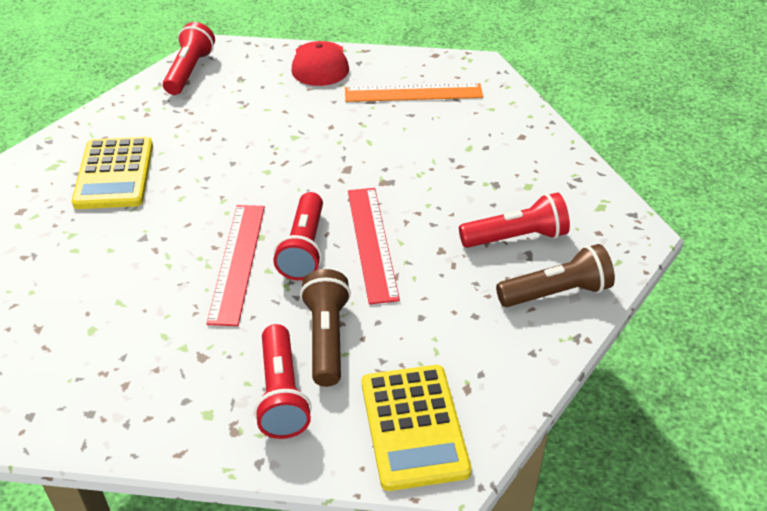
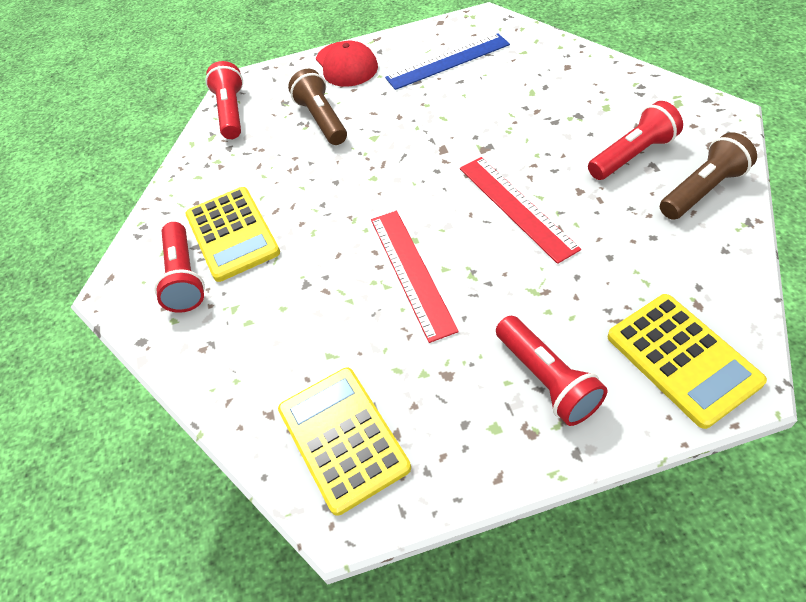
camera: 15 degrees left, 10 degrees up
red flashlight [273,192,323,280] -> red flashlight moved to [154,222,205,313]
brown flashlight [300,269,351,387] -> brown flashlight moved to [288,69,347,145]
orange ruler [345,83,483,102] -> blue ruler [385,33,510,90]
none -> yellow calculator [278,368,411,516]

